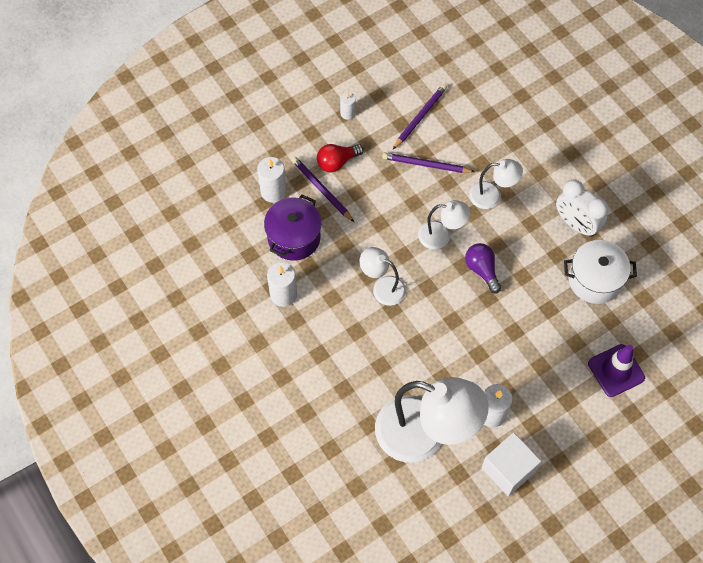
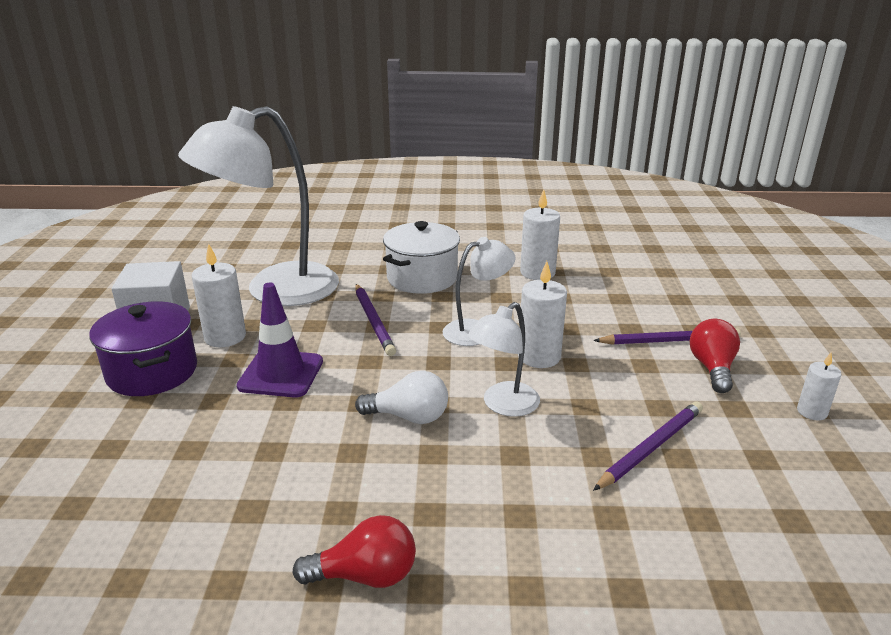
camera: 125 degrees right, 35 degrees down
white candle [257,157,287,203] -> white candle moved to [518,261,567,368]
purple pot [264,195,321,261] -> purple pot moved to [89,301,197,396]
purple pencil [393,84,447,149] -> purple pencil moved to [355,284,396,356]
purple light bulb [465,243,501,293] -> white light bulb [355,371,448,424]
white lamp [469,159,523,209] -> none
white clock [556,179,609,237] -> red light bulb [293,515,416,588]
white pot [564,240,637,304] -> white pot moved to [383,221,460,294]
purple traffic cone [588,344,645,397] -> purple traffic cone moved to [236,282,323,397]

